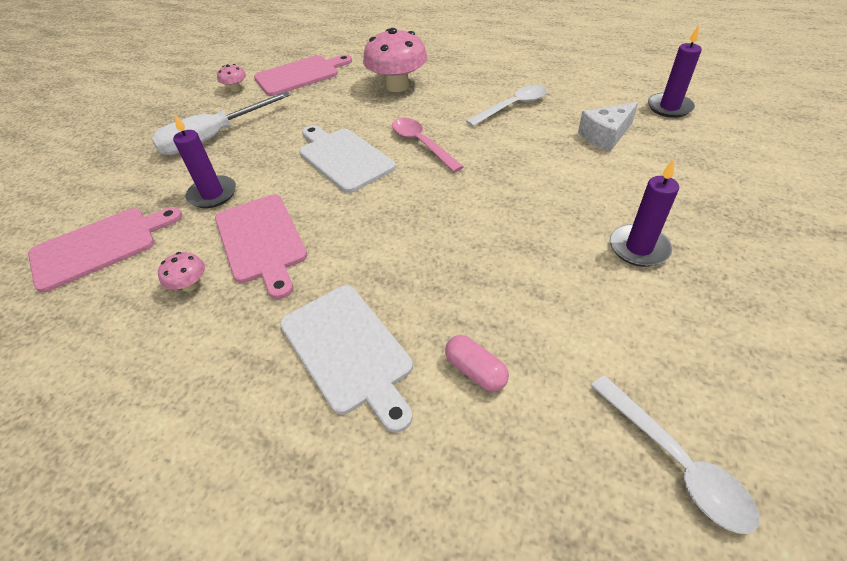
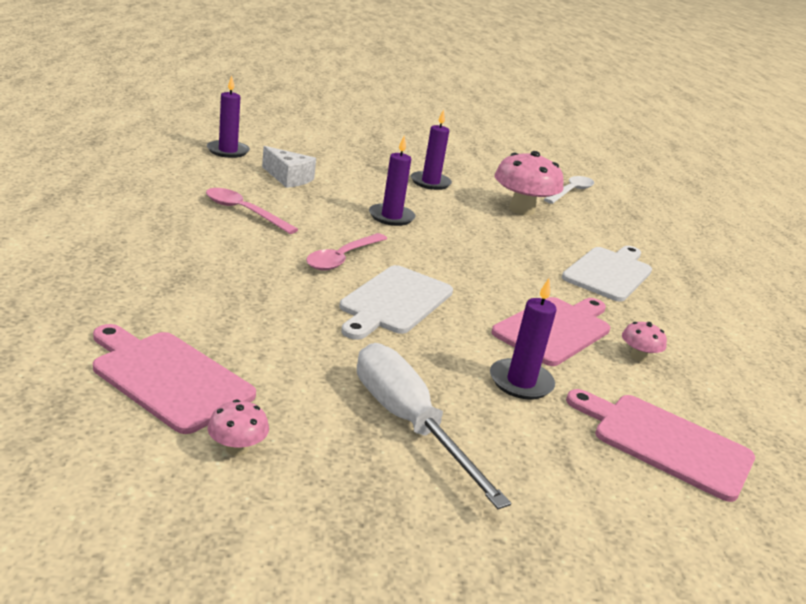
camera: 120 degrees left, 20 degrees down
white screwdriver [151,91,291,155] -> white screwdriver turned 150 degrees counterclockwise [357,343,511,509]
pink mushroom [363,28,427,92] -> pink mushroom moved to [494,151,564,215]
pink capsule [445,335,509,392] -> none
white spoon [466,85,547,127] -> pink spoon [206,188,299,234]
none -> purple candle [369,136,416,226]

